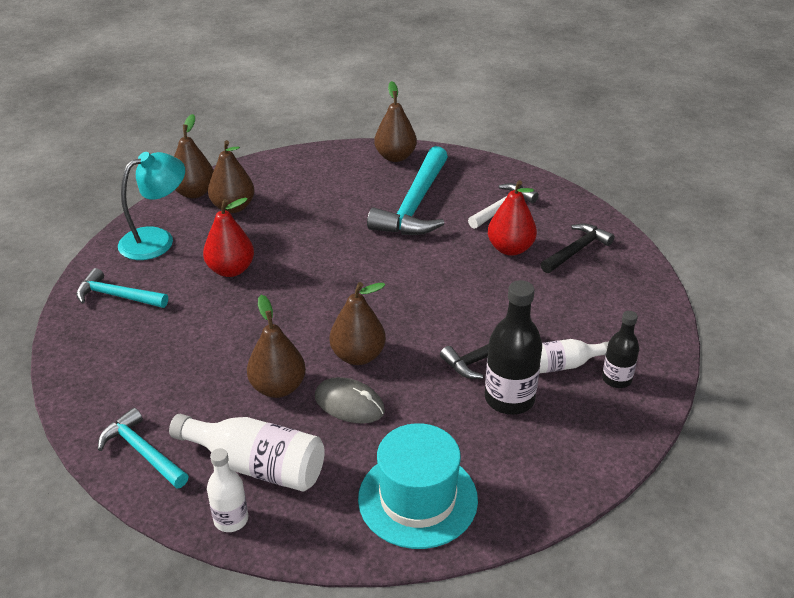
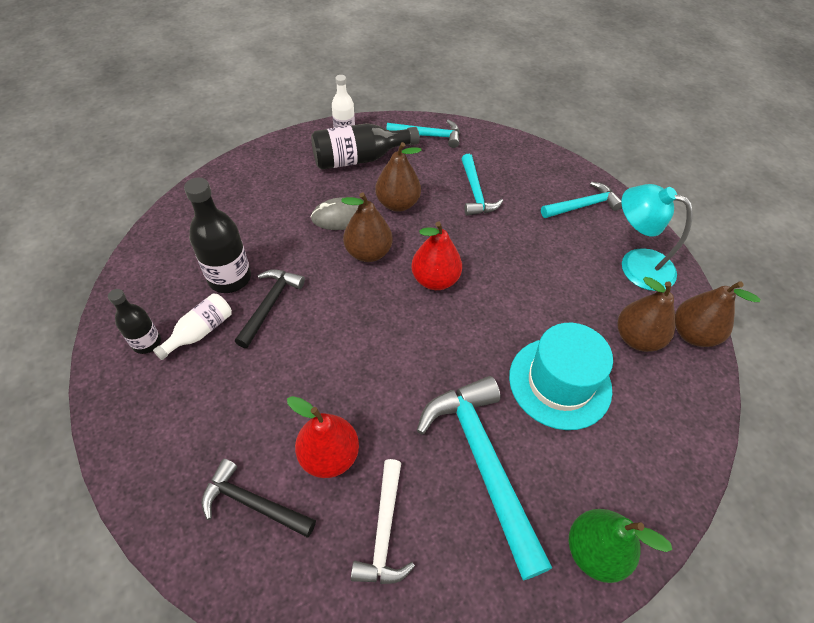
camera: 140 degrees right, 15 degrees up
turquoise lamp [118,152,185,260] -> turquoise lamp turned 105 degrees clockwise [621,184,693,291]
white bottle [169,414,325,492] -> black bottle [311,123,420,170]
red pear [203,197,254,277] -> red pear moved to [411,221,462,290]
turquoise hat [358,423,478,549] -> turquoise hat moved to [509,323,613,430]
brown pear [374,81,417,162] -> green pear [569,509,672,583]
black hammer [541,224,615,273] -> black hammer turned 105 degrees clockwise [201,459,316,538]
none -> turquoise hammer [461,154,503,216]

